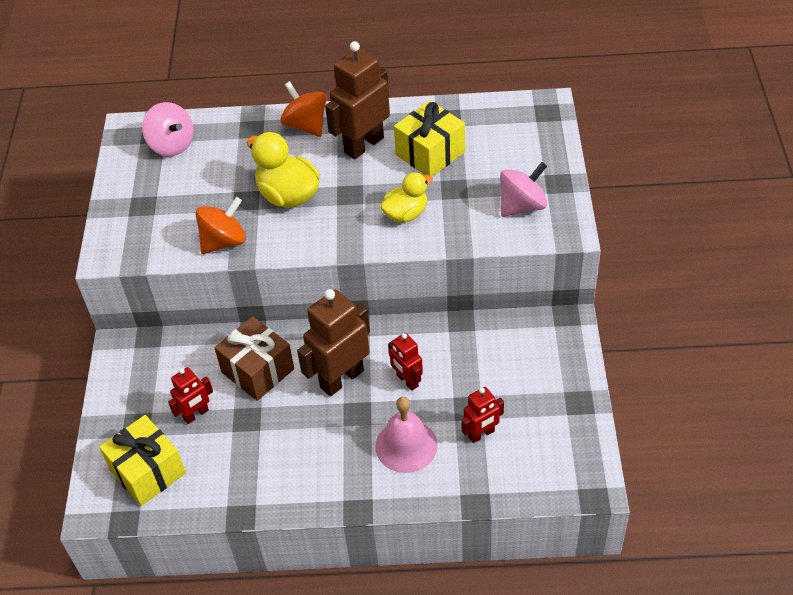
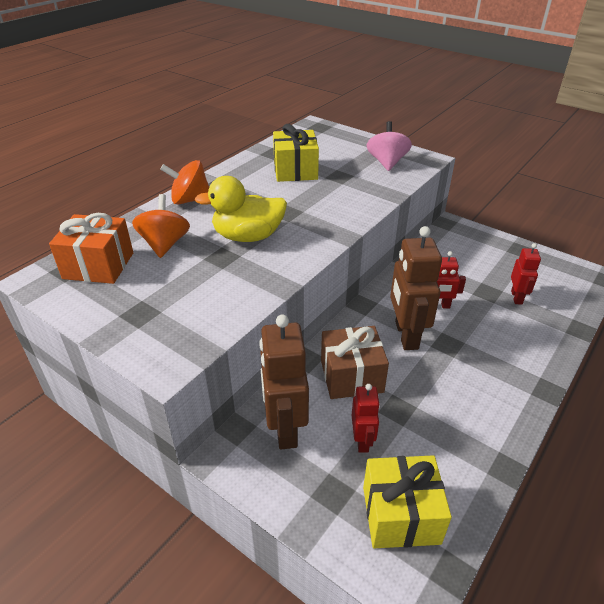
camera: 55 degrees left, 10 degrees down
pink spinning top [142,102,194,156] -> orange gift [49,213,133,284]
orange spinning top [195,197,246,254] -> orange spinning top moved to [132,194,190,258]
brown robot [325,41,390,160] -> brown robot moved to [259,314,309,450]
pink bell [375,397,438,473] -> none
yellow duck [380,172,433,223] -> none

